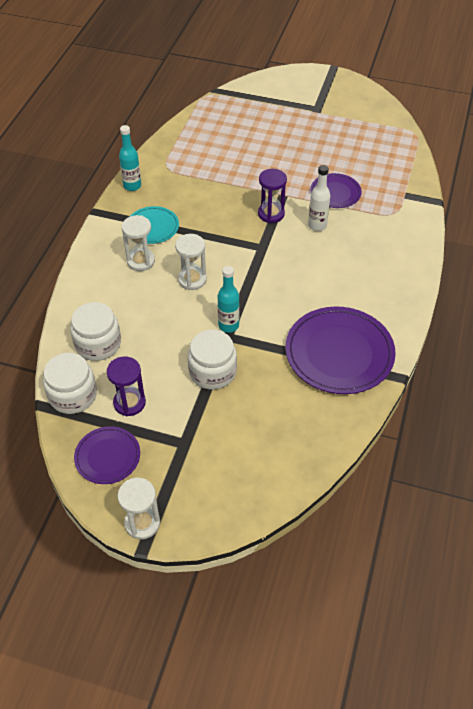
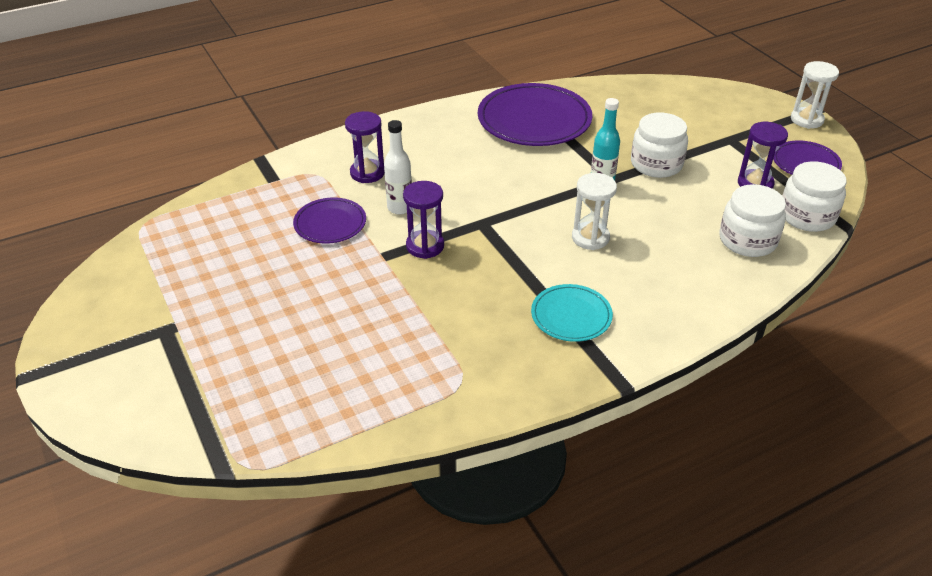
camera: 135 degrees left, 10 degrees down
turquoise bottle [119,125,141,191] -> none
white hourglass [122,215,155,271] -> none
none -> purple hourglass [345,111,385,183]

